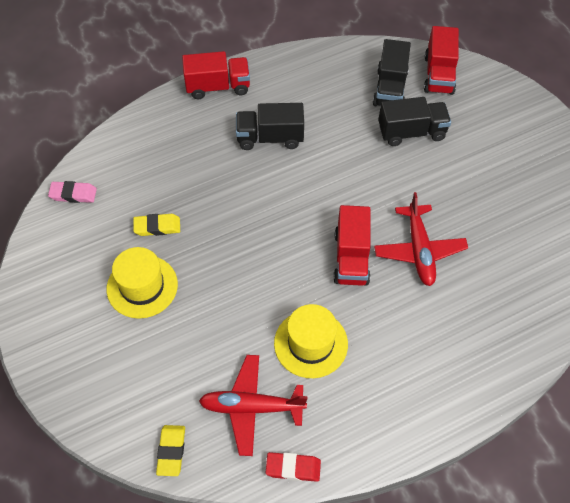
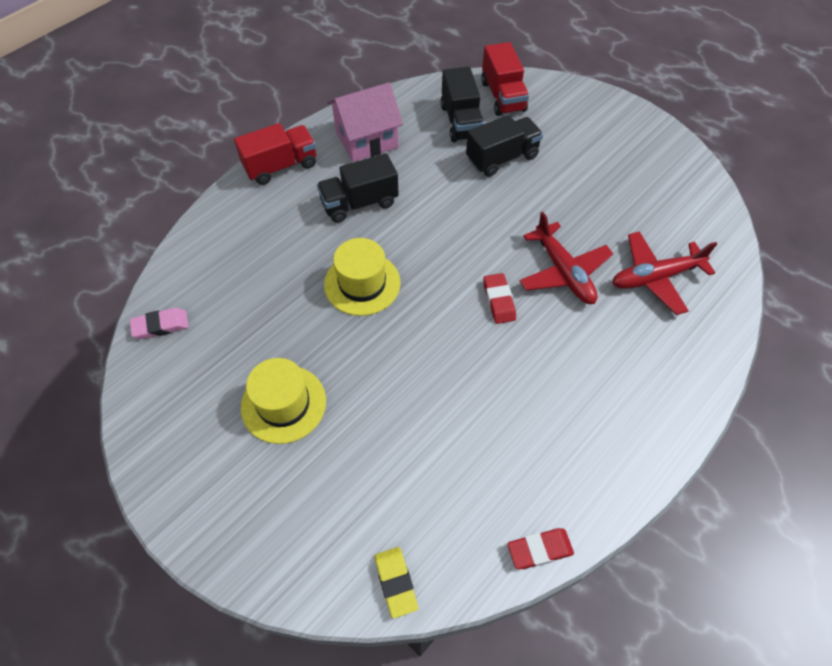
camera: 20 degrees left, 0 degrees up
yellow eraser [133,214,180,236] -> none
red plane [199,355,308,456] -> red plane moved to [612,231,717,315]
yellow hat [274,304,348,378] -> yellow hat moved to [324,238,401,316]
red truck [333,205,371,286] -> red eraser [483,273,516,324]
none -> pink house [327,82,403,162]

